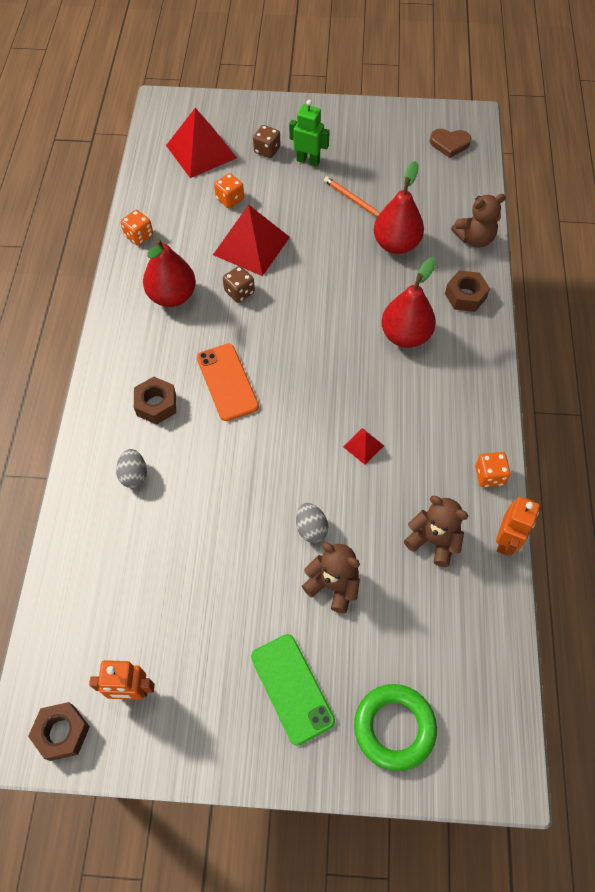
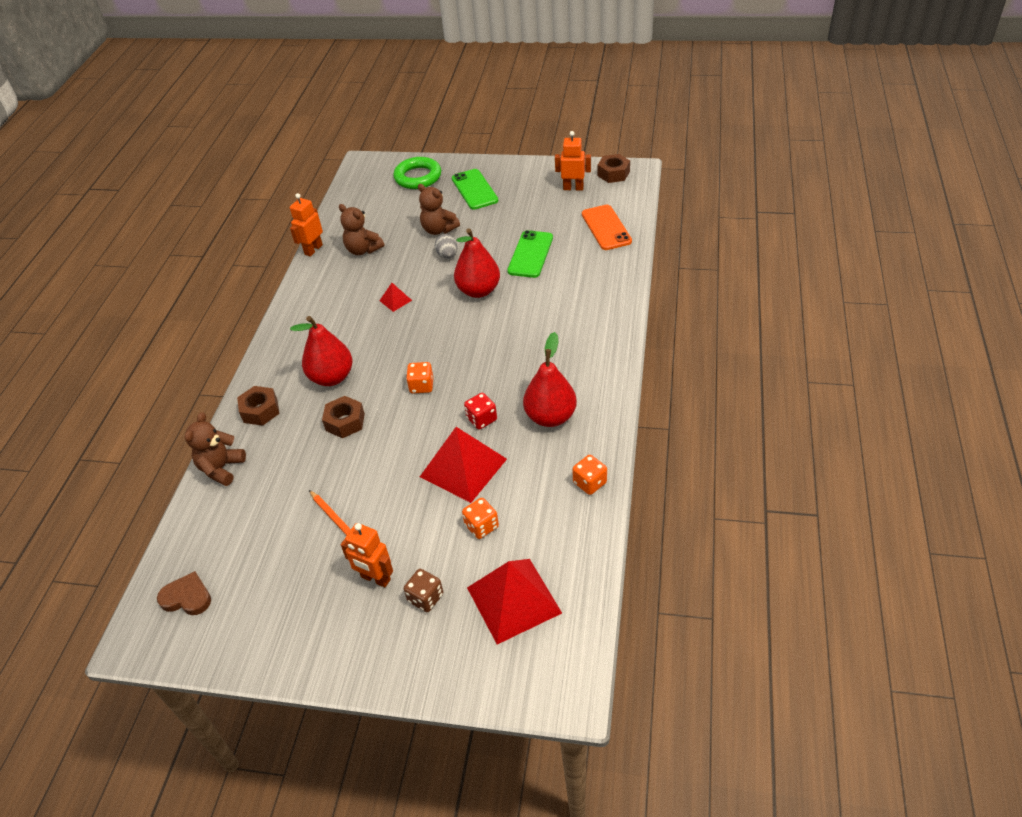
camera: 170 degrees left, 15 degrees down
grey egg [116,449,147,488] -> none
brown nut [134,377,176,425] -> brown nut moved to [322,396,365,438]
orange phone [197,343,259,421] -> orange phone moved to [582,205,632,250]
brown dice [223,266,255,303] -> red dice [464,393,497,430]
green robot [289,100,330,167] -> orange robot [341,523,393,588]
red pear [374,161,424,254] -> red pear moved to [454,228,500,298]
brown teddy bear [451,194,506,248] -> brown teddy bear turned 60 degrees counterclockwise [185,412,246,486]
orange dice [475,452,511,487] -> orange dice moved to [406,362,433,393]
none -> green phone [507,230,553,278]

